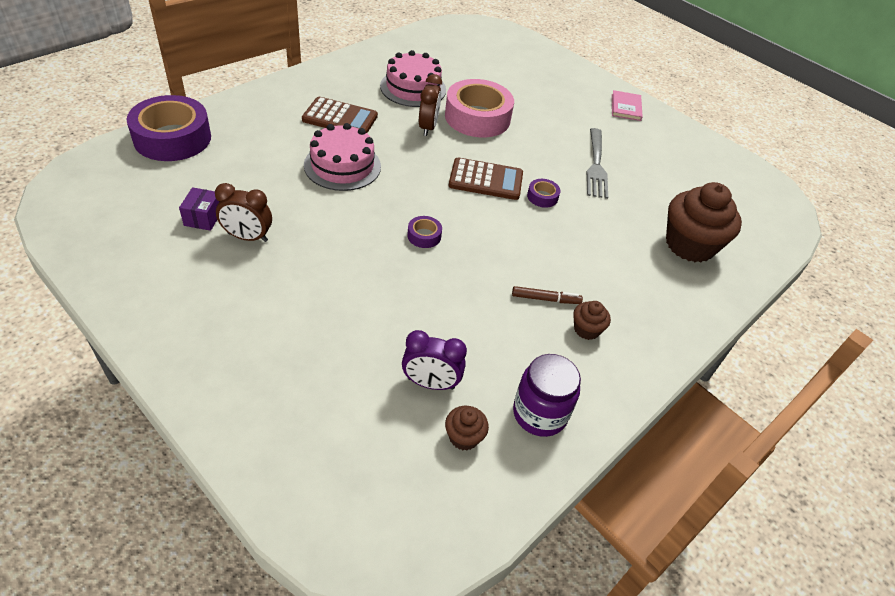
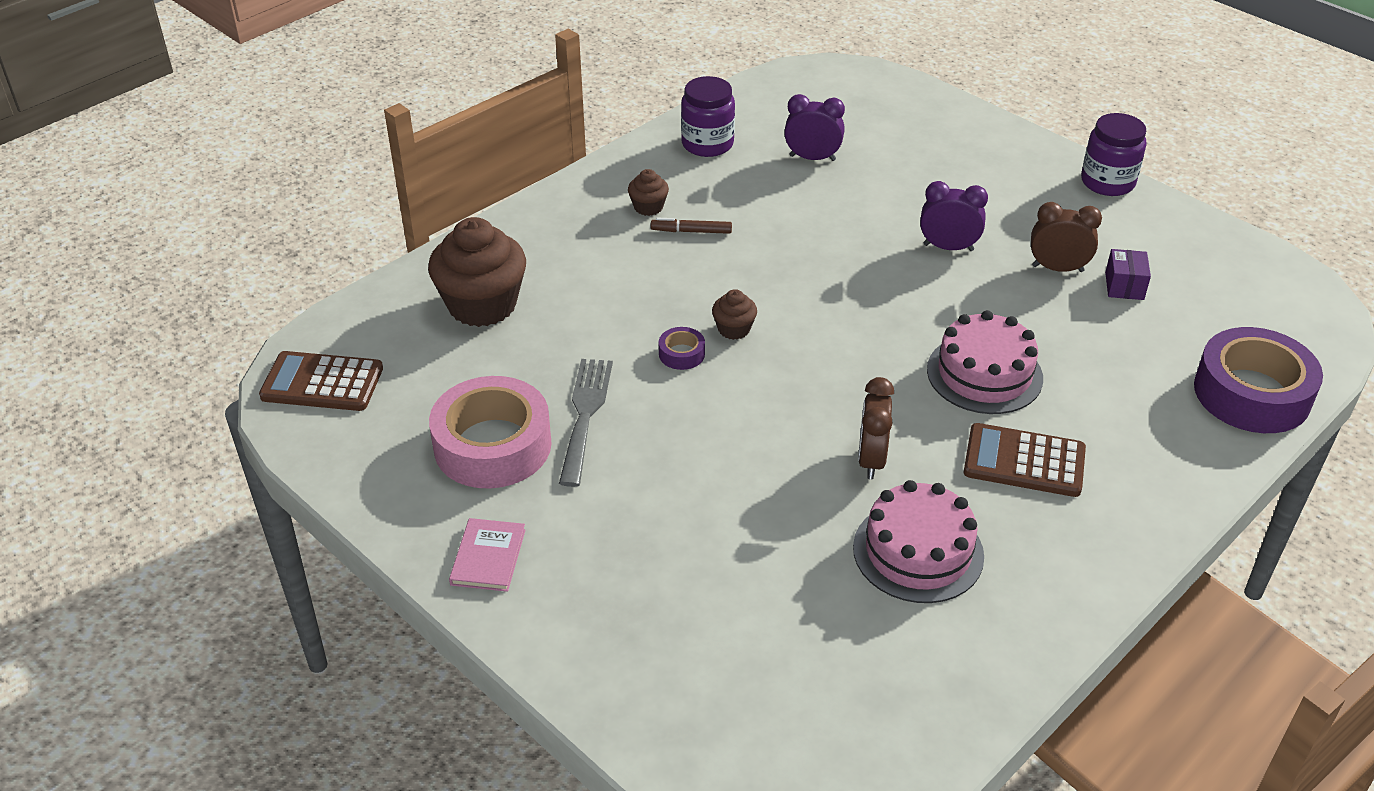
camera: 175 degrees left, 5 degrees down
purple tape [407,216,442,248] -> none
pink tape [445,79,514,137] -> pink tape moved to [429,376,552,488]
brown cupcake [445,406,489,450] -> brown cupcake moved to [712,289,757,340]
brown calculator [449,157,523,200] -> brown calculator moved to [259,351,383,411]
none -> purple clock [920,181,988,251]
none -> purple jar [1081,113,1147,196]

